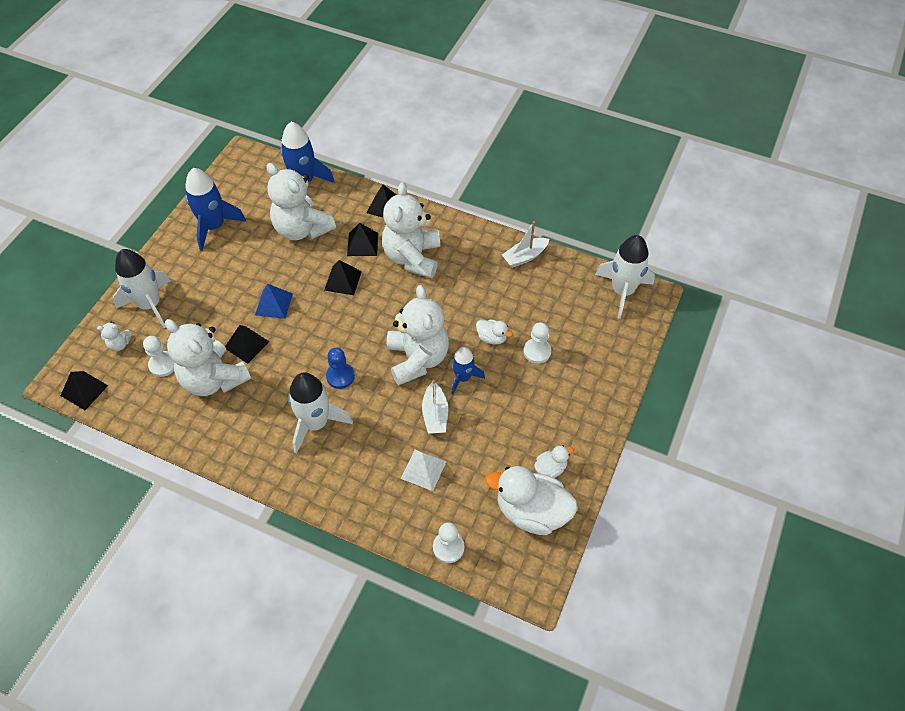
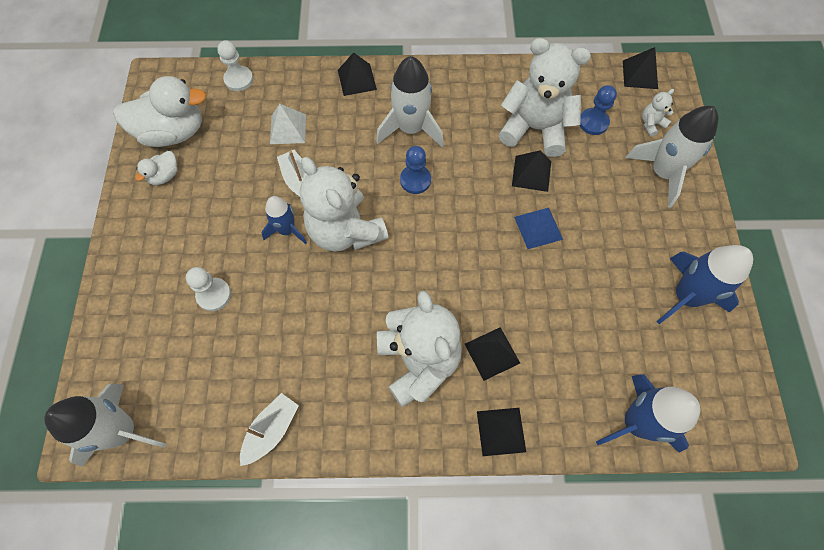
camera: 155 degrees right, 10 degrees up
white pawn [143,336,174,377] -> blue pawn [580,85,617,135]
white teddy bear [266,163,336,240] -> none
black pyramid [324,260,362,295] -> black pyramid moved to [338,52,377,96]
white duck [476,319,513,345] -> none

